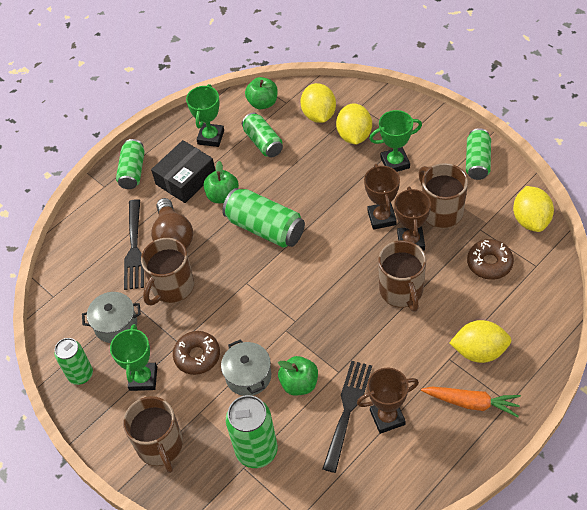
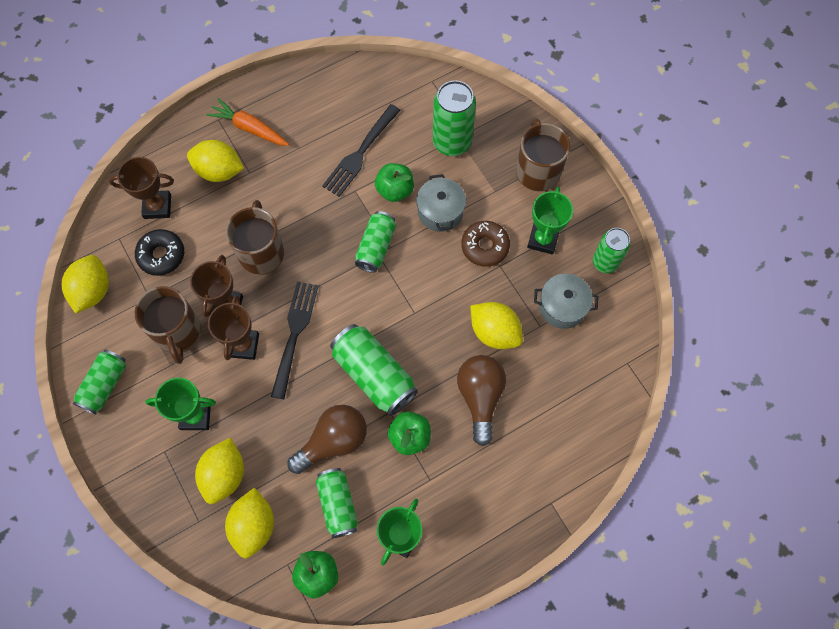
camera: 170 degrees left, 15 degrees up
green can [116,139,145,189] -> green can moved to [355,211,396,273]
black fork [124,199,144,290] -> black fork moved to [271,281,318,399]
brown mug [141,238,194,305] -> yellow lemon [470,302,523,349]
black box [151,140,215,203] -> none
brown trophy [357,368,419,434] -> brown trophy moved to [109,157,174,219]
brown donut [467,239,514,280] -> black donut [135,229,184,276]
none -> brown light bulb [288,405,367,474]

